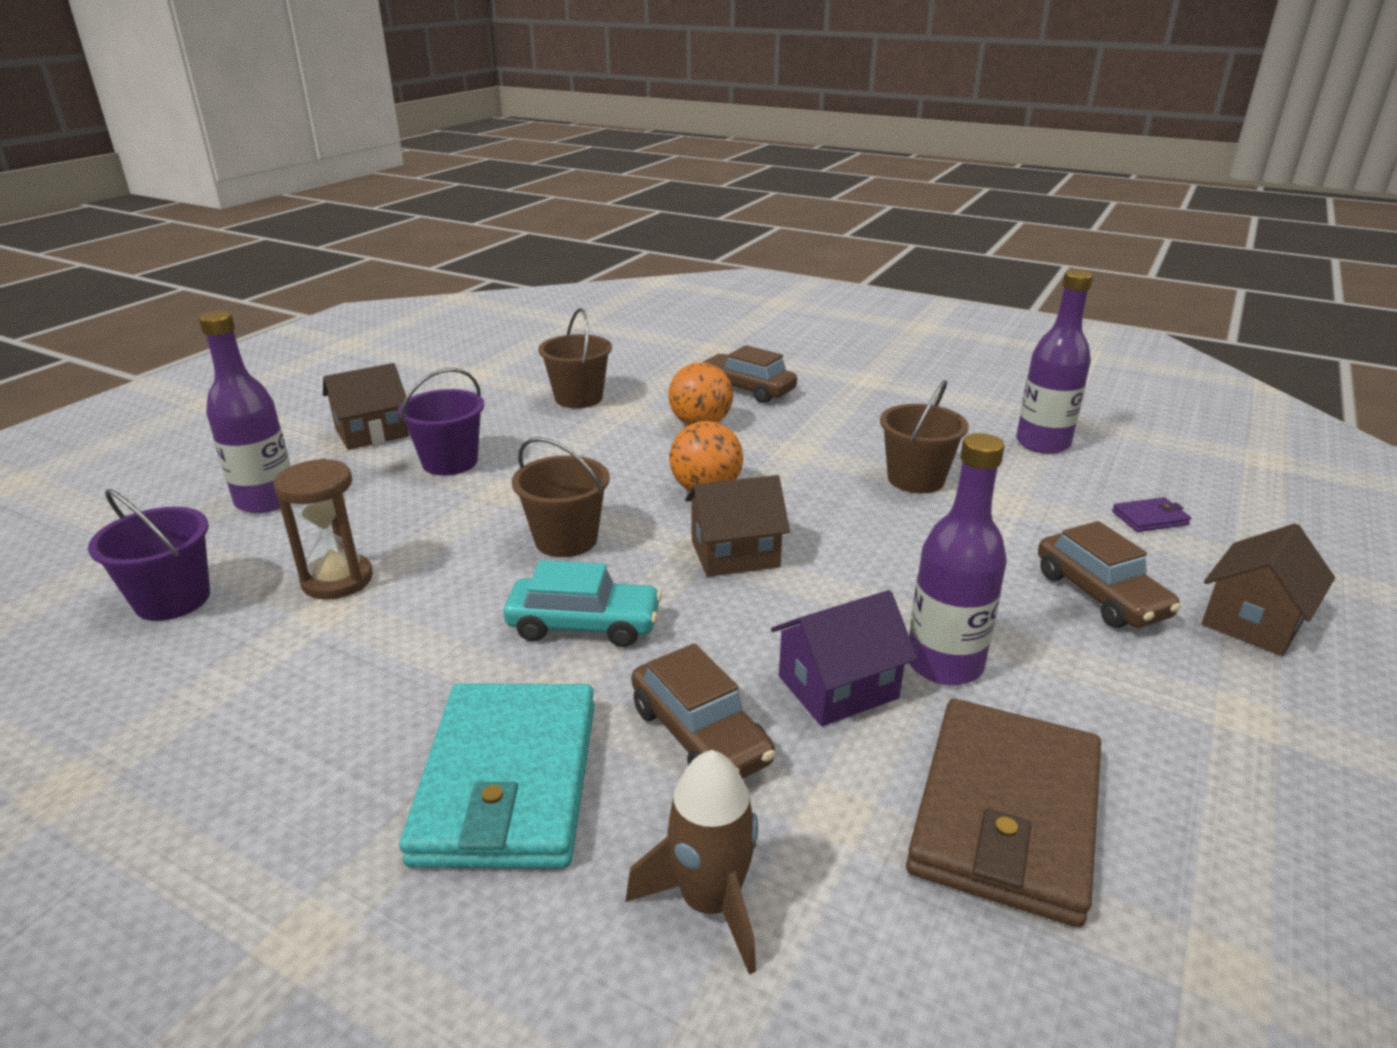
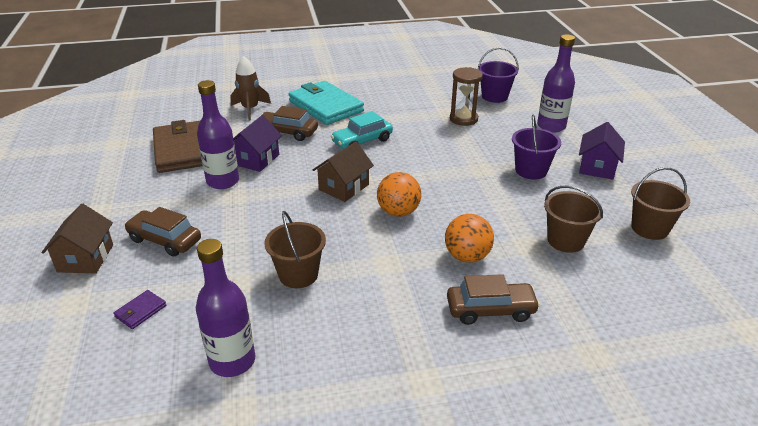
camera: 140 degrees right, 5 degrees up
brown house [323,363,409,450] -> purple house [579,122,625,180]
brown bucket [512,437,610,557] -> brown bucket moved to [631,167,690,240]

